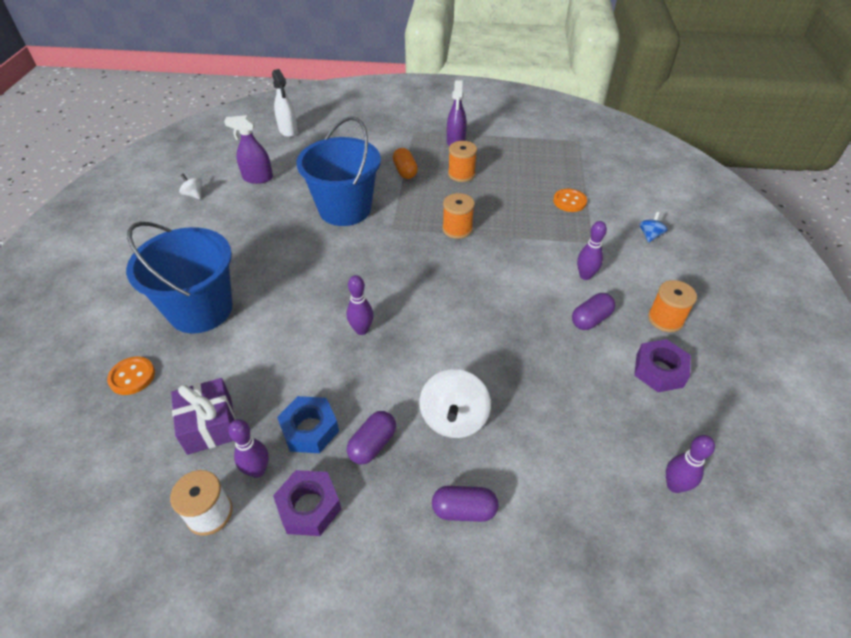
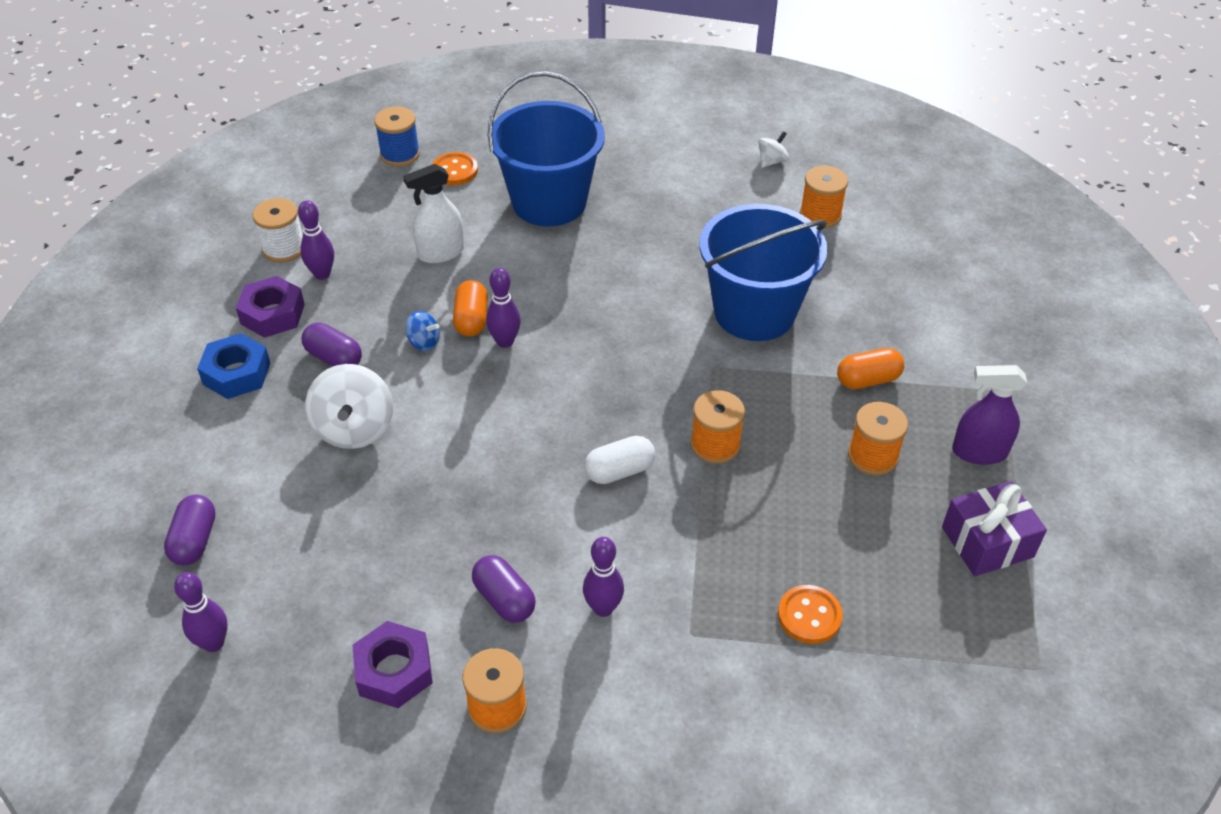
camera: 90 degrees right, 0 degrees up
purple gift [171,378,235,455] -> purple gift moved to [942,481,1047,576]
purple spray bottle [224,115,273,184] -> orange spool [800,166,848,228]
white spray bottle [272,69,298,137] -> white spray bottle moved to [403,164,464,263]
blue nut [277,396,339,453] -> blue nut moved to [197,333,270,399]
white spinning top [420,369,491,438] -> white spinning top turned 105 degrees counterclockwise [305,364,393,449]
purple capsule [432,486,498,522] -> purple capsule moved to [164,495,216,565]
blue spinning top [640,212,668,243] -> blue spinning top moved to [405,311,440,351]
none -> blue spool [374,106,420,166]
none -> orange capsule [453,280,488,337]
none -> white capsule [584,436,655,484]

